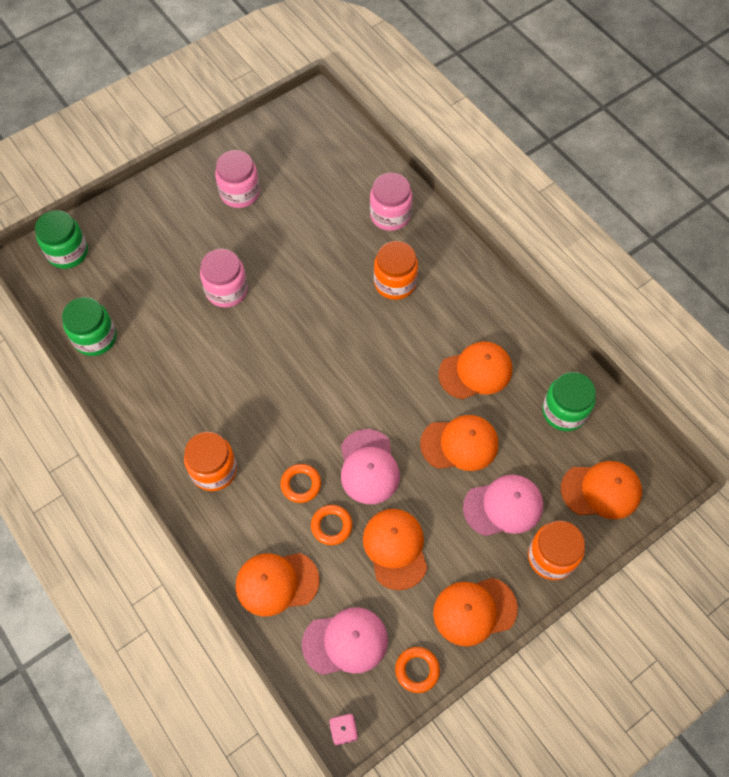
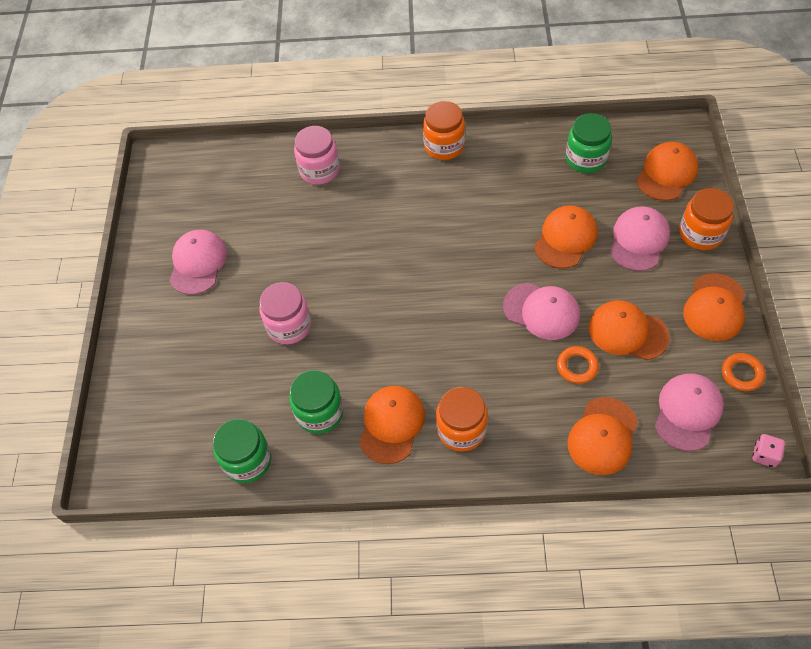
camera: 50 degrees left, 5 degrees down
green jar [35,210,88,269] -> green jar moved to [289,370,343,434]
pink jar [215,150,260,208] -> pink cap [169,230,227,295]
orange ring [280,464,321,503] -> none
orange jar [374,241,418,300] -> orange jar moved to [423,101,465,160]
orange cap [438,342,512,399] -> orange cap moved to [359,386,425,464]

